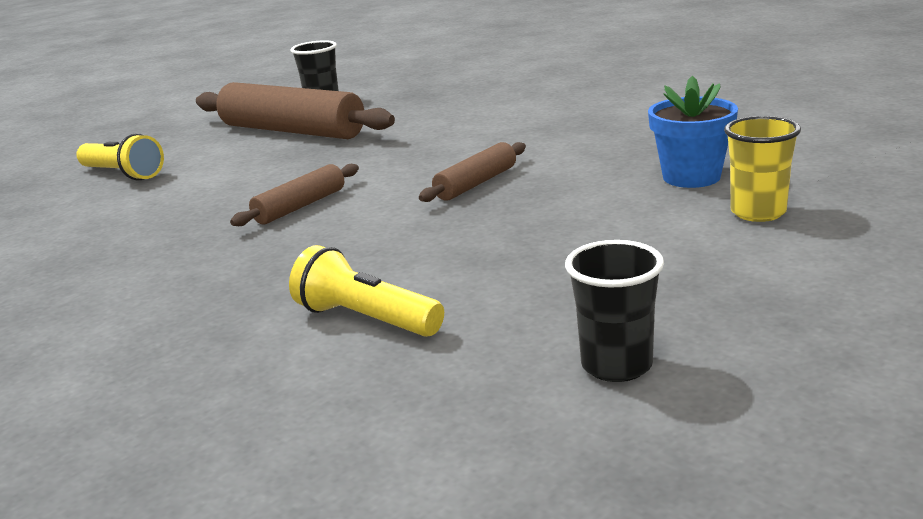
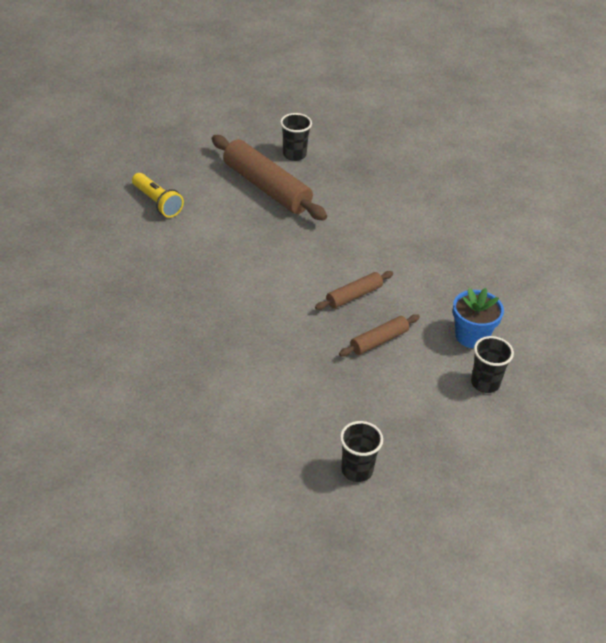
camera: 10 degrees right, 20 degrees up
brown rolling pin [230,164,359,226] -> brown rolling pin moved to [339,314,420,357]
yellow flashlight [289,245,444,337] -> none
yellow cup [724,116,801,222] -> black cup [471,336,514,393]

